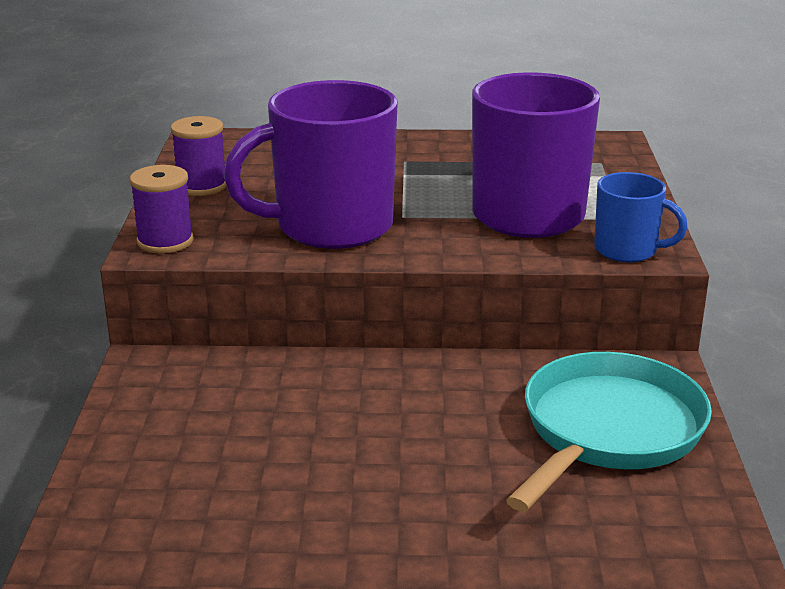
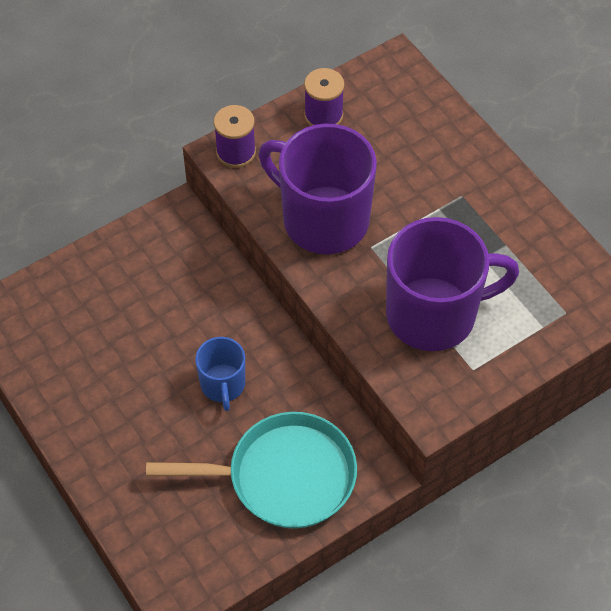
camera: 55 degrees right, 30 degrees up
blue mug [594,172,688,262] -> blue mug moved to [195,337,245,411]

